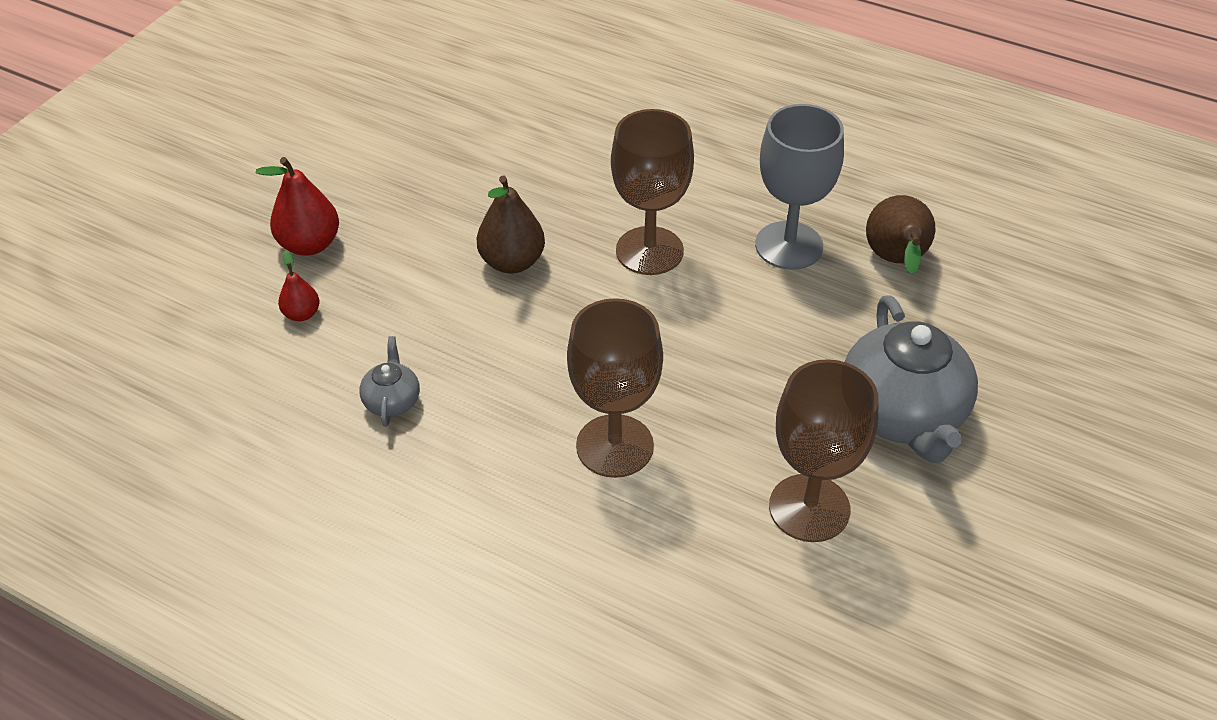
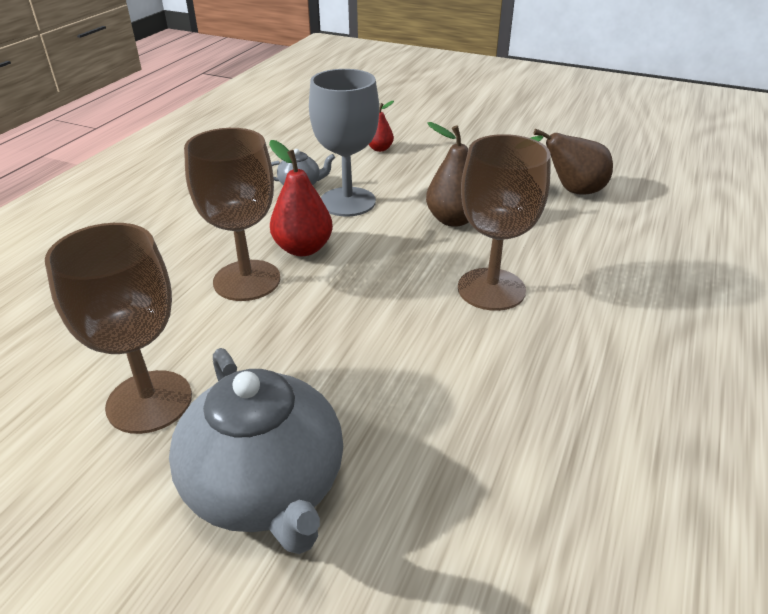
camera: 85 degrees right, 10 degrees down
red pear [256,157,339,256] -> red pear moved to [269,140,333,256]
grey goblet [755,104,844,270] -> grey goblet moved to [309,69,379,216]
grey teapot [844,296,978,463] -> grey teapot turned 105 degrees counterclockwise [169,348,343,554]
brown pear [866,195,935,275] -> brown pear moved to [531,129,613,195]

